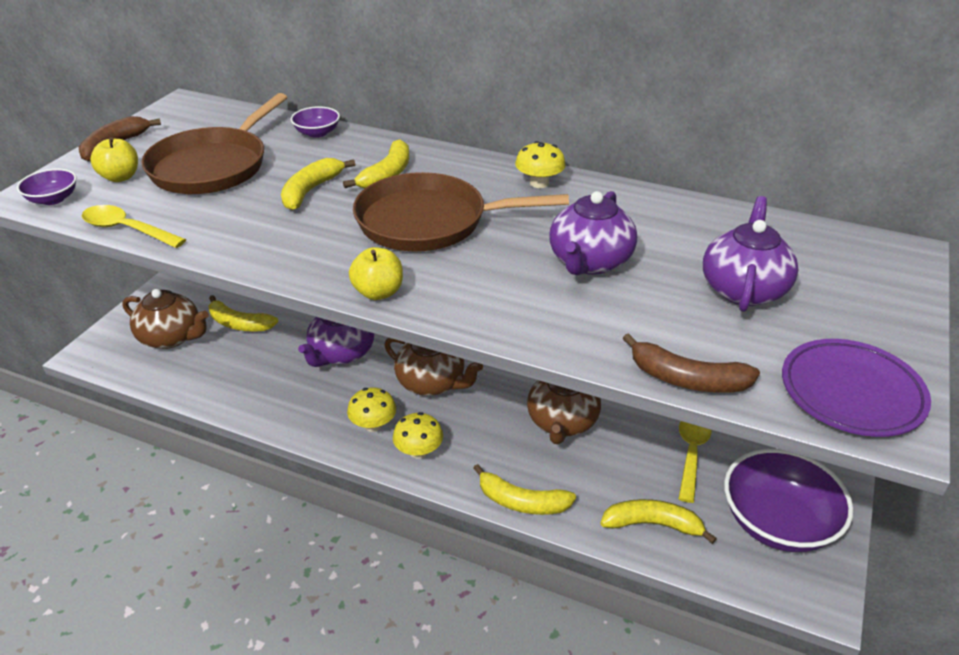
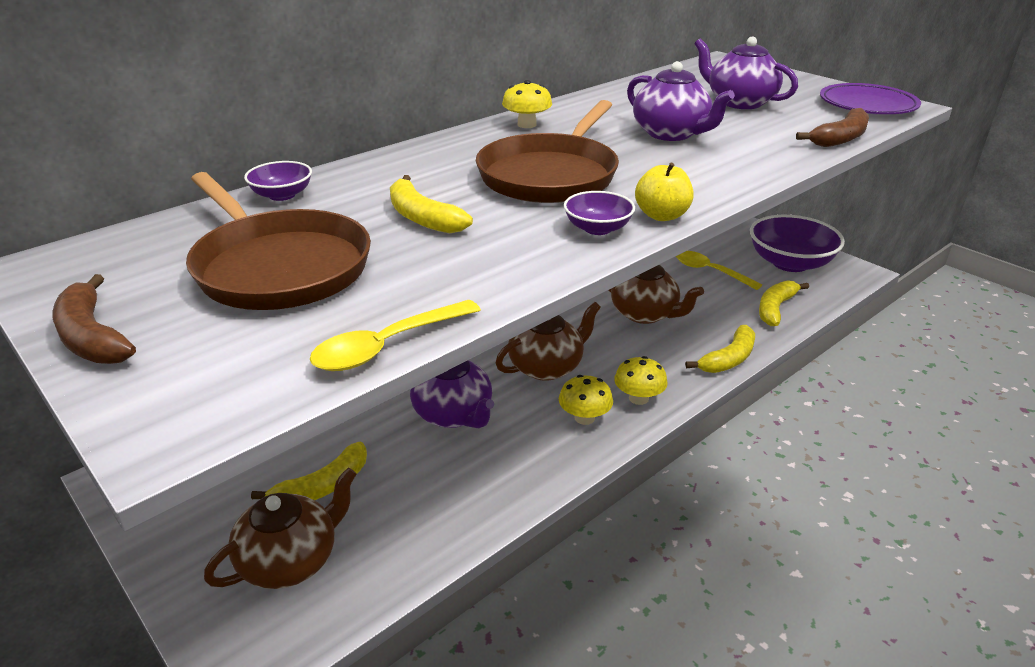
camera: 65 degrees left, 5 degrees down
purple bowl [17,169,76,205] -> purple bowl moved to [564,191,635,235]
yellow apple [90,137,138,182] -> none
yellow banana [343,139,409,189] -> none

